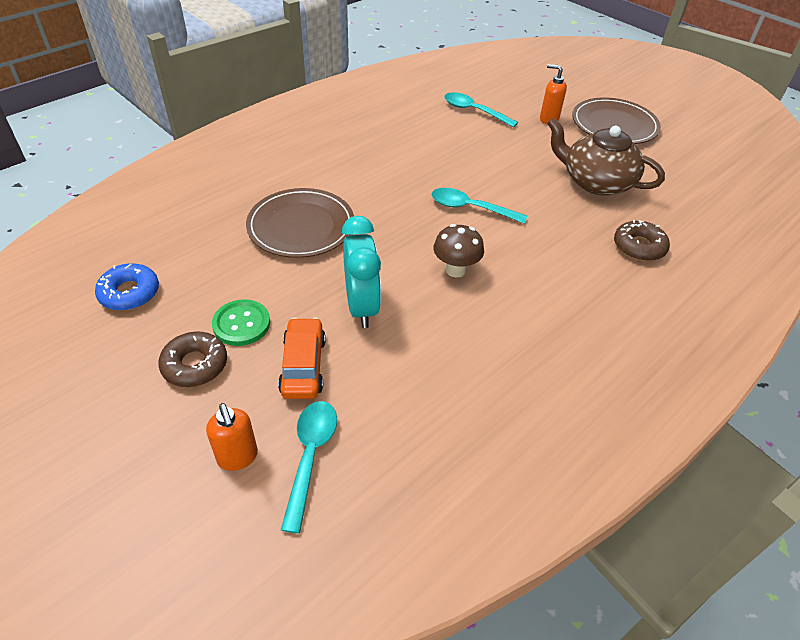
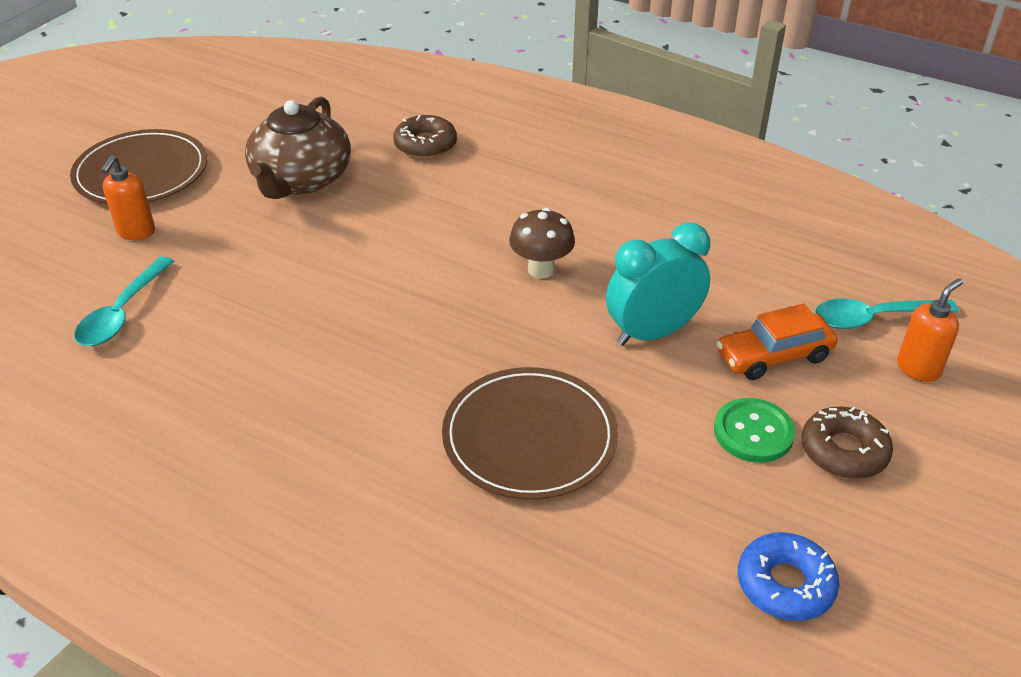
camera: 105 degrees left, 5 degrees down
turquoise spoon [432,188,527,224] -> none

